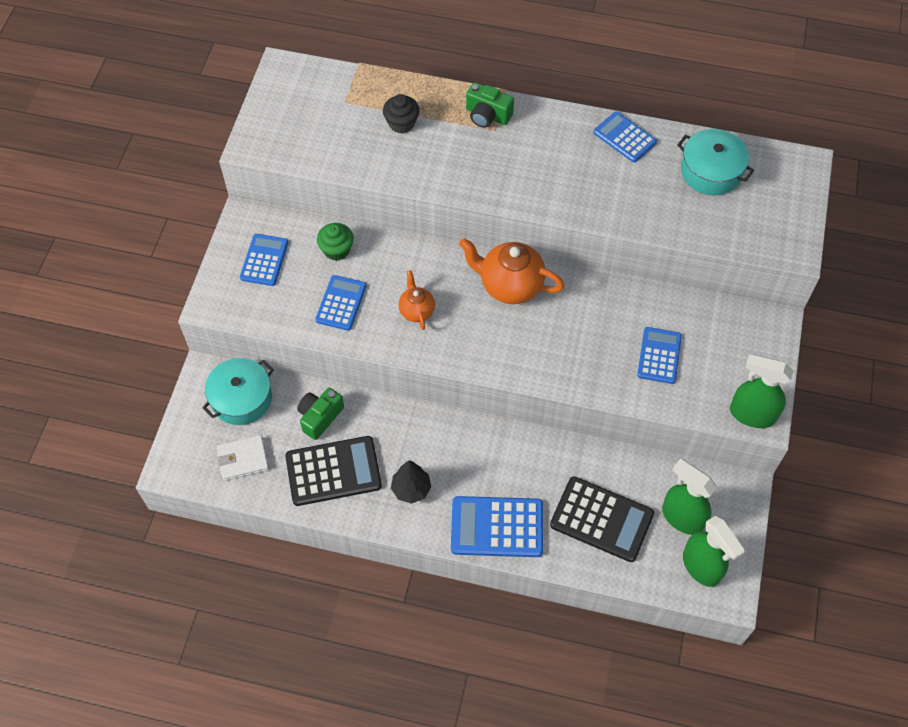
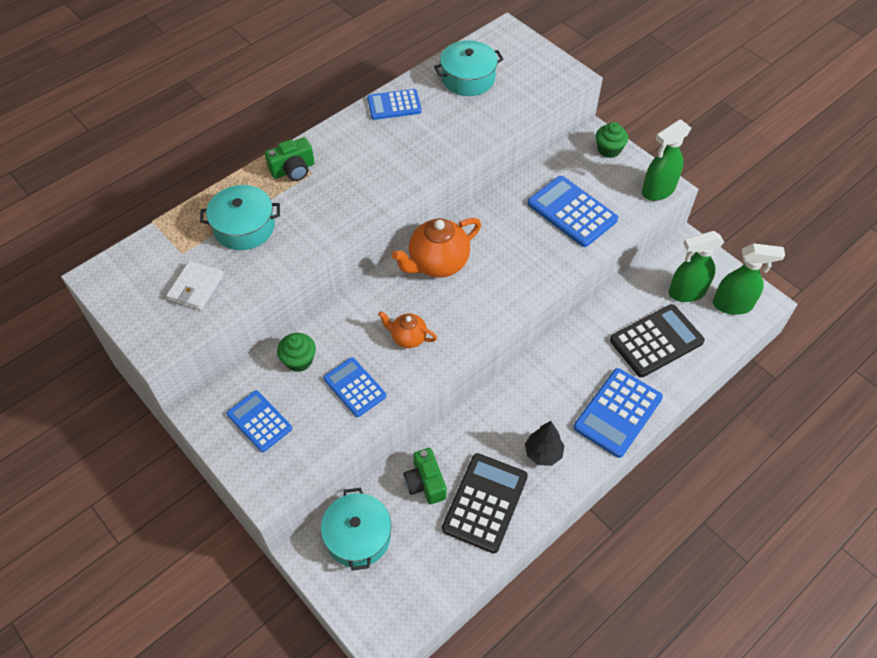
camera: 55 degrees left, 5 degrees down
white wallet [217,435,269,481] -> white wallet moved to [166,261,224,310]
black cupcake [383,94,419,134] -> turquoise pot [200,185,280,250]
blue calculator [637,327,682,384] -> blue calculator [528,176,618,247], size x1.55
none -> green cupcake [596,122,628,158]

